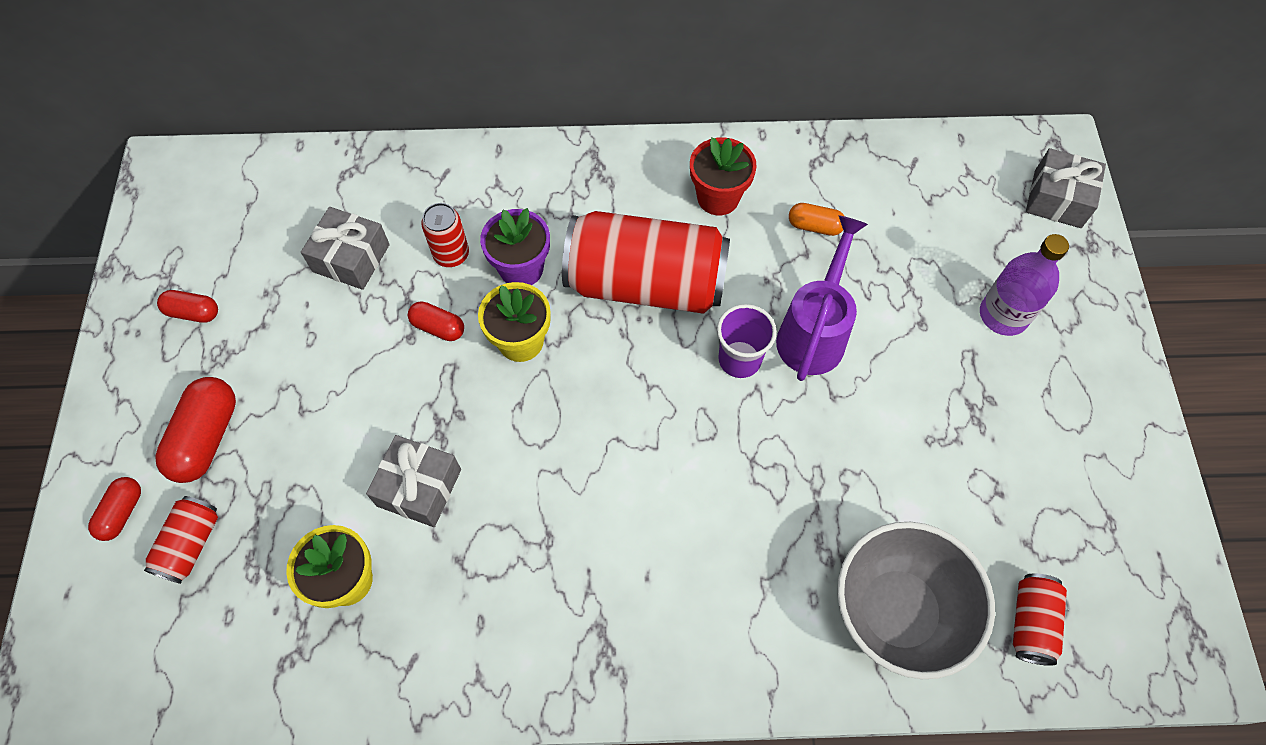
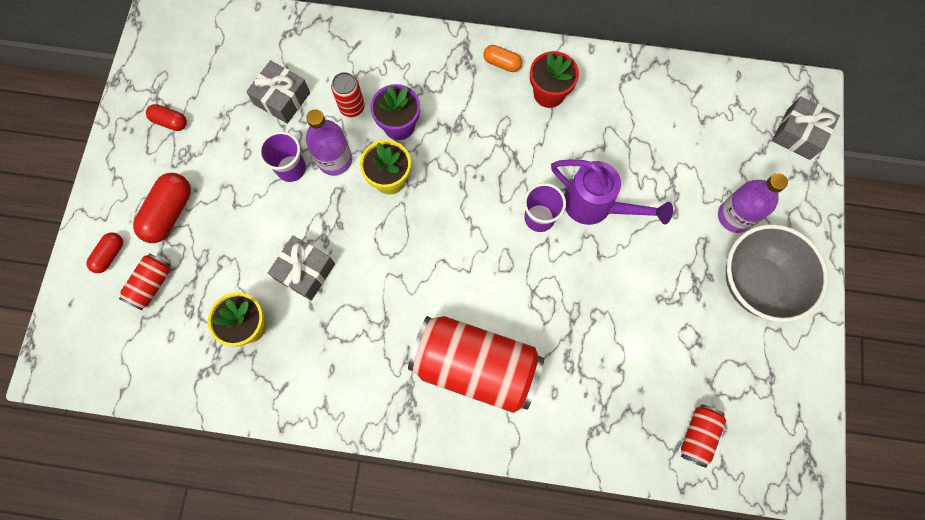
camera: 10 degrees right, 10 degrees up
red capsule [408,301,464,341] -> purple bottle [306,109,352,176]
red can [562,211,730,314] -> red can moved to [408,316,544,413]
purple watering can [776,215,868,381] -> purple watering can turned 90 degrees clockwise [551,159,673,225]
orange capsule [789,203,844,236] -> orange capsule moved to [483,45,522,72]
grey bowl [837,522,995,679] -> grey bowl moved to [725,224,828,322]
none -> purple cup [259,131,306,182]

